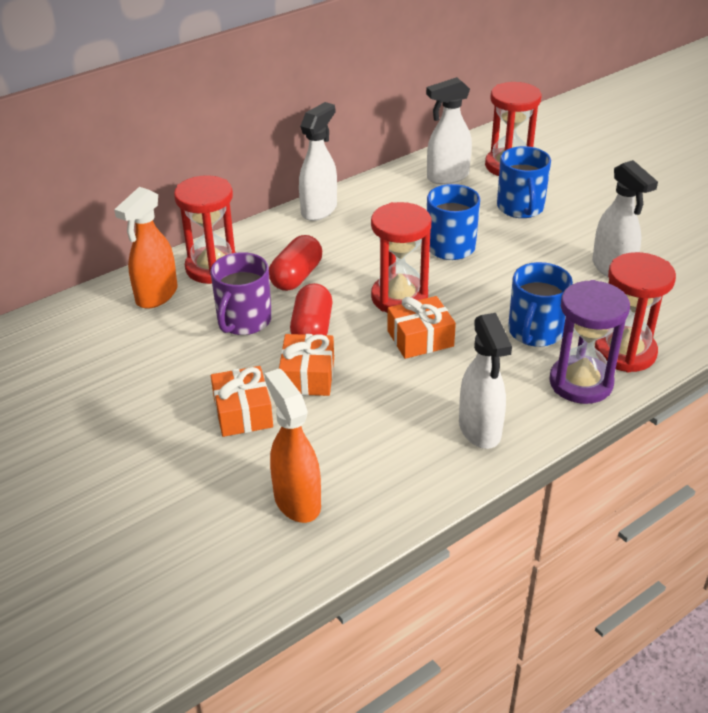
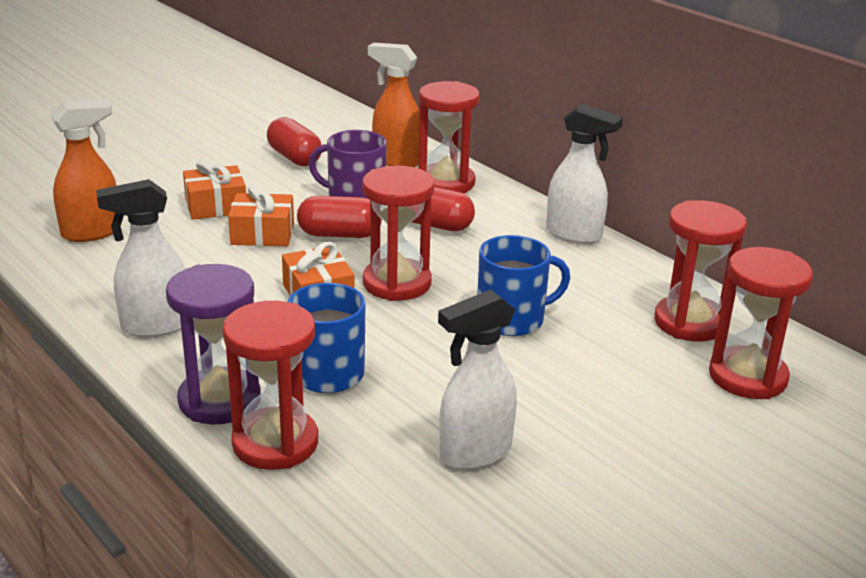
camera: 85 degrees right, 10 degrees down
white spray bottle [426,77,472,185] -> red hourglass [654,200,747,341]
blue mug [497,146,551,218] -> none
none -> red capsule [267,117,321,166]

